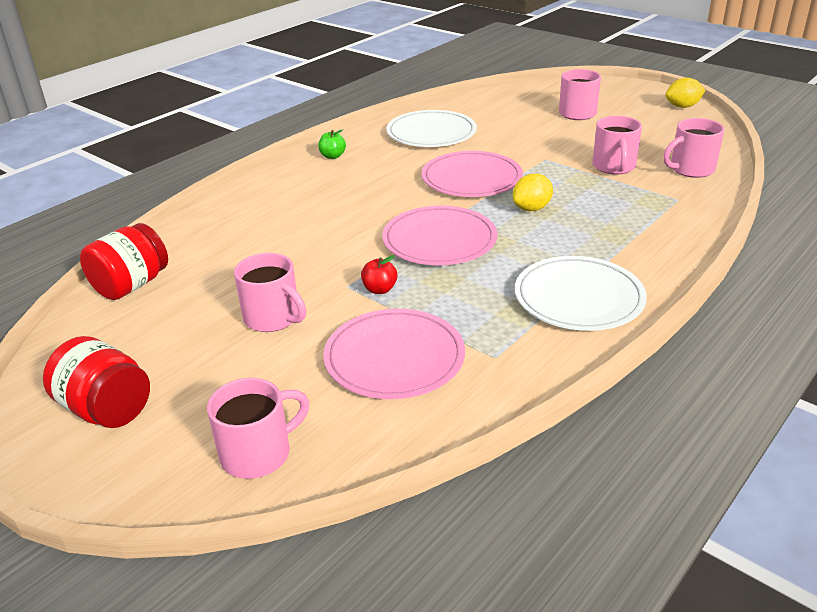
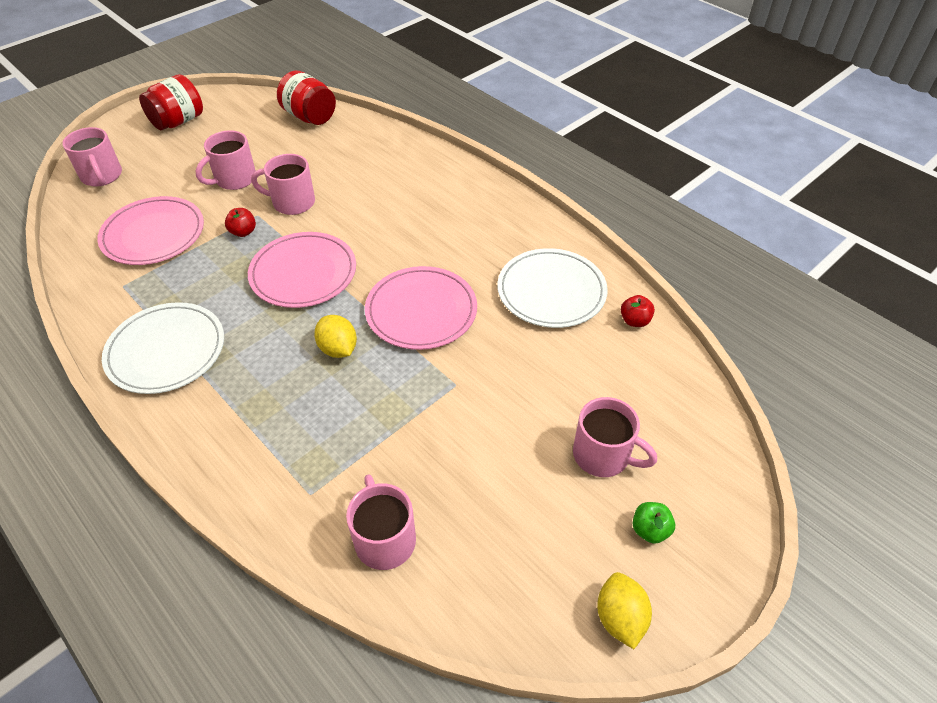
camera: 95 degrees right, 15 degrees up
green apple [318,129,346,159] -> green apple moved to [633,502,675,544]
pink mug [593,116,642,175] -> pink mug moved to [251,154,315,215]
none -> red apple [621,295,655,327]

